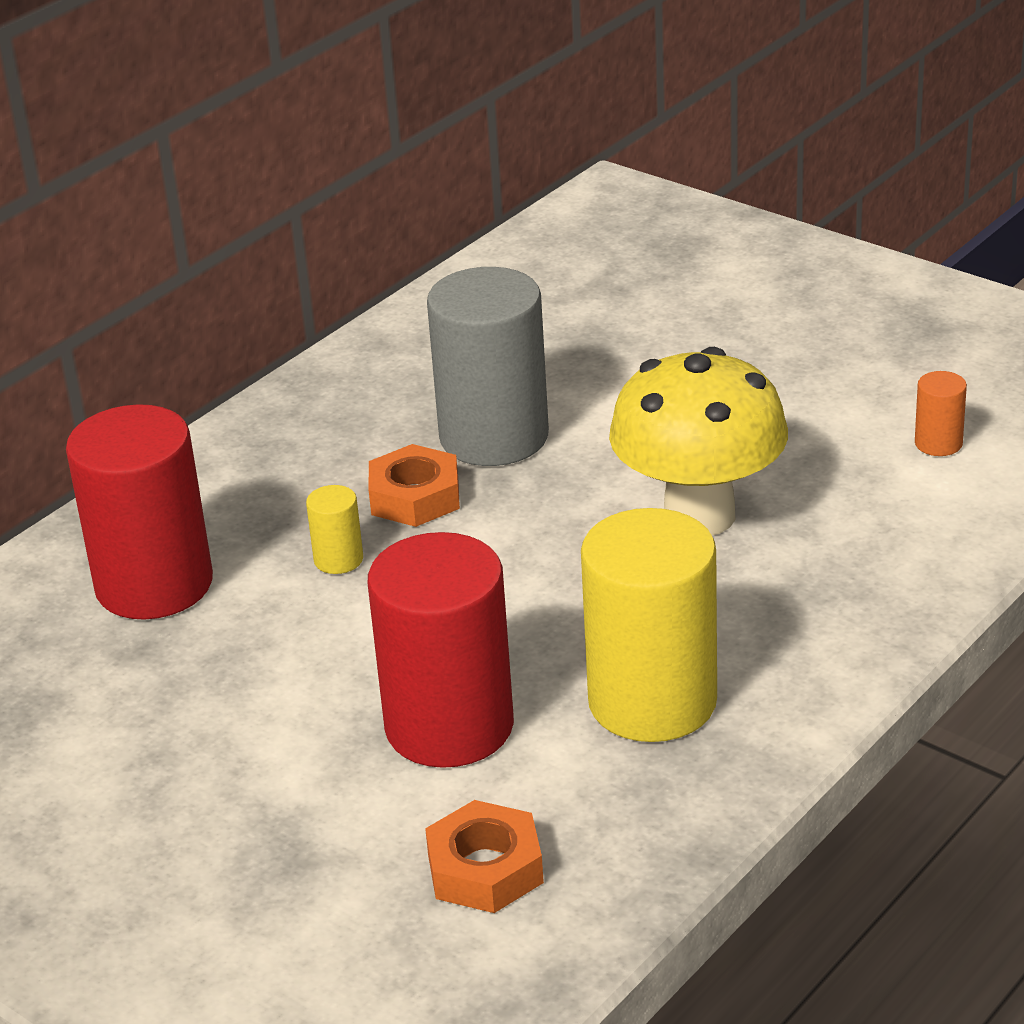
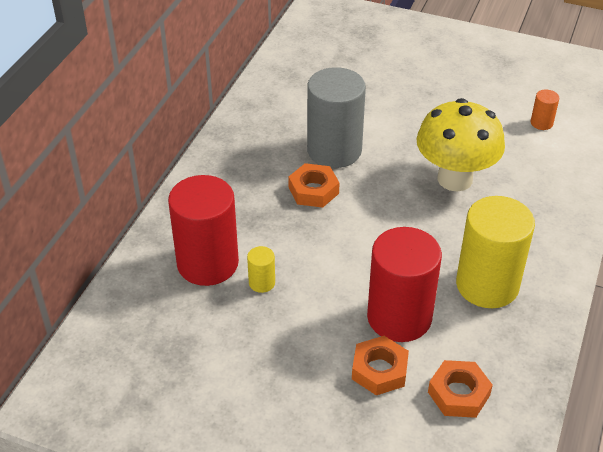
camera: 20 degrees left, 10 degrees up
yellow cylinder [306,485,363,574] -> yellow cylinder moved to [247,246,275,293]
none -> orange nut [352,336,409,395]

